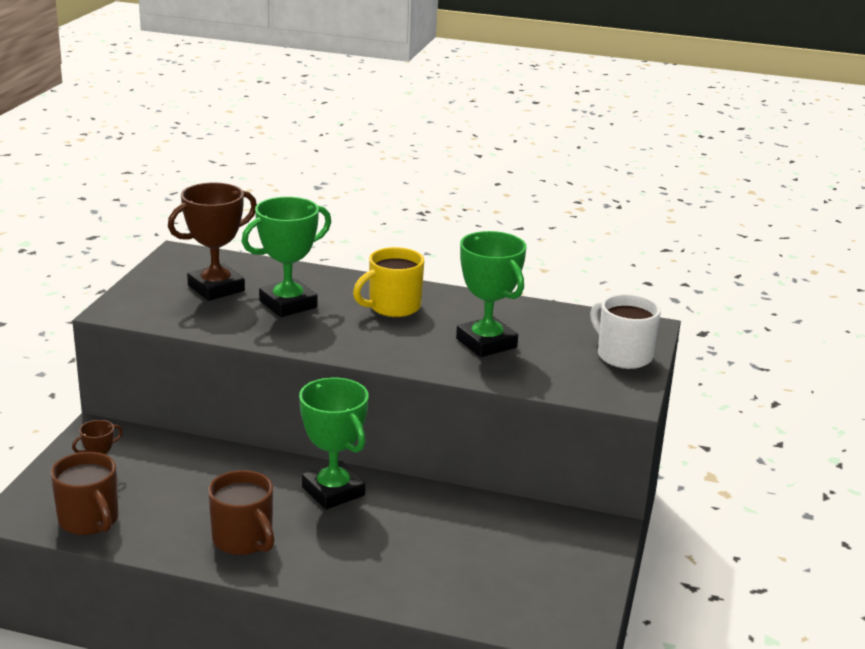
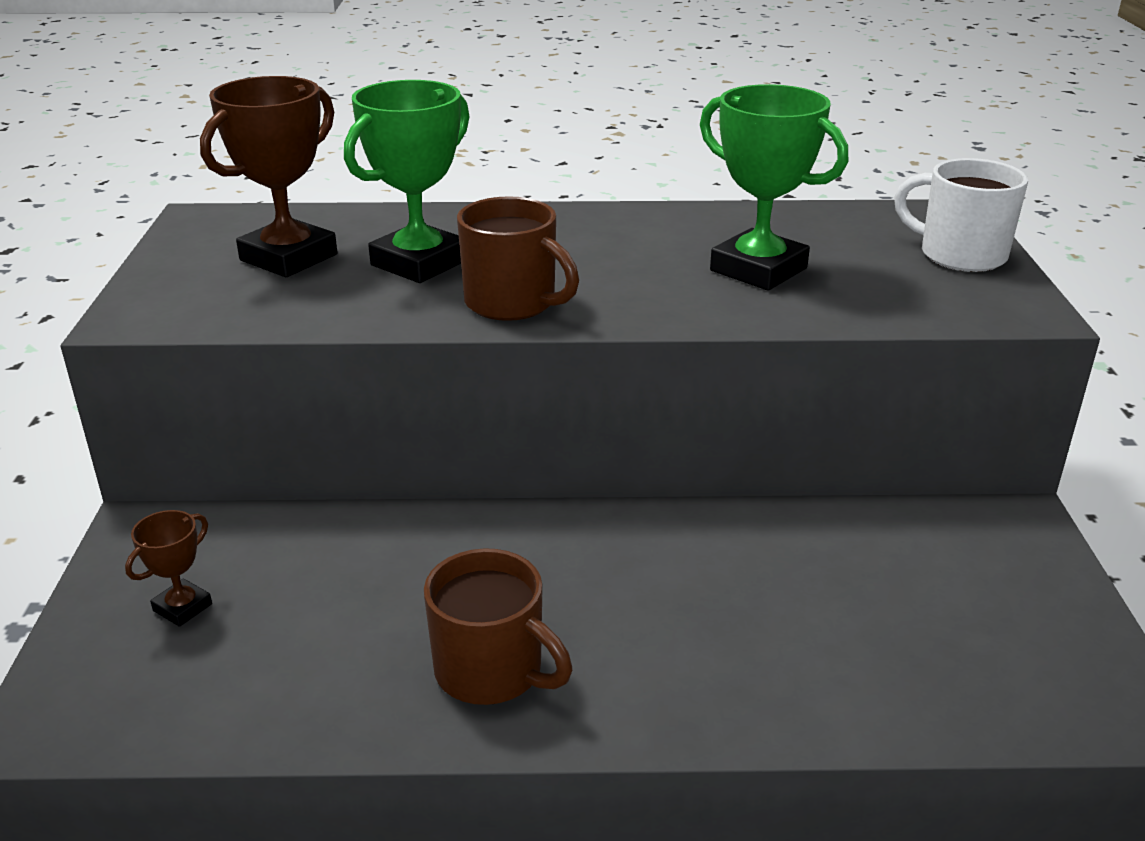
camera: 15 degrees left, 5 degrees up
brown mug [51,452,119,535] -> brown mug moved to [457,196,579,321]
green trophy [299,378,368,510] -> none
yellow mug [353,247,424,317] -> none

